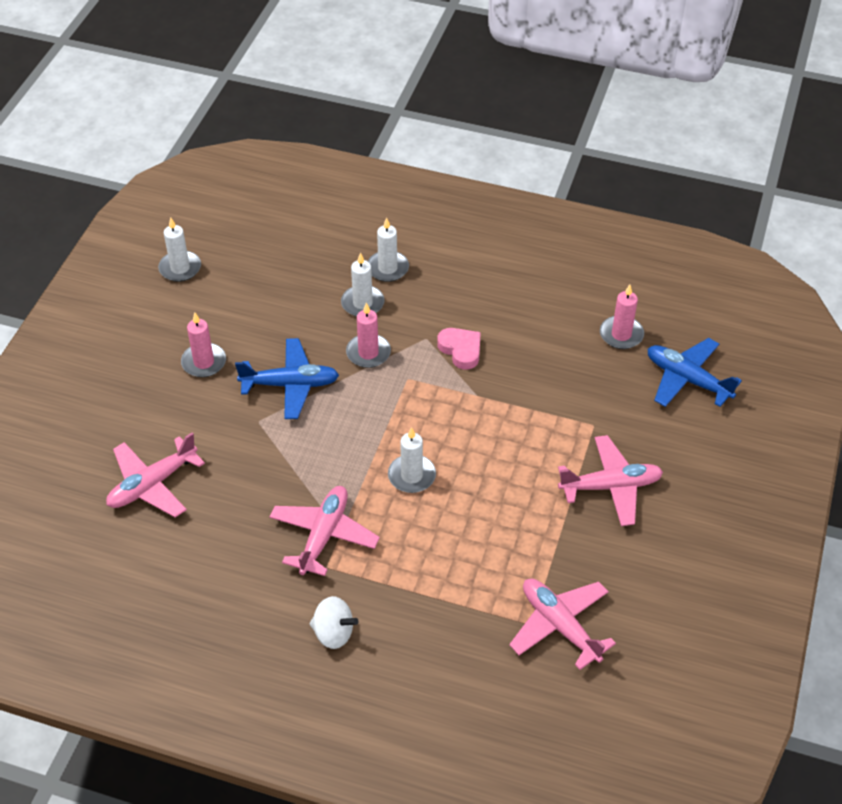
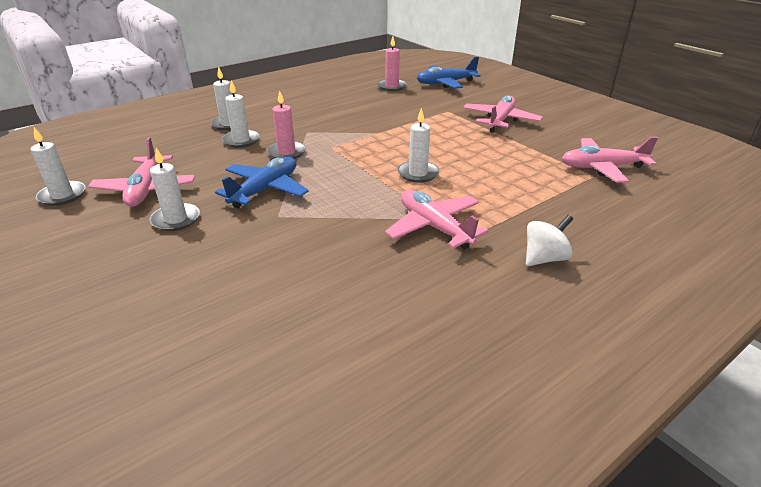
camera: 55 degrees left, 15 degrees down
pink plane [106,433,205,518] -> pink plane moved to [88,137,195,207]
pink candle [181,312,226,377] -> white candle [149,148,200,231]
pink heart [437,328,481,370] -> none

